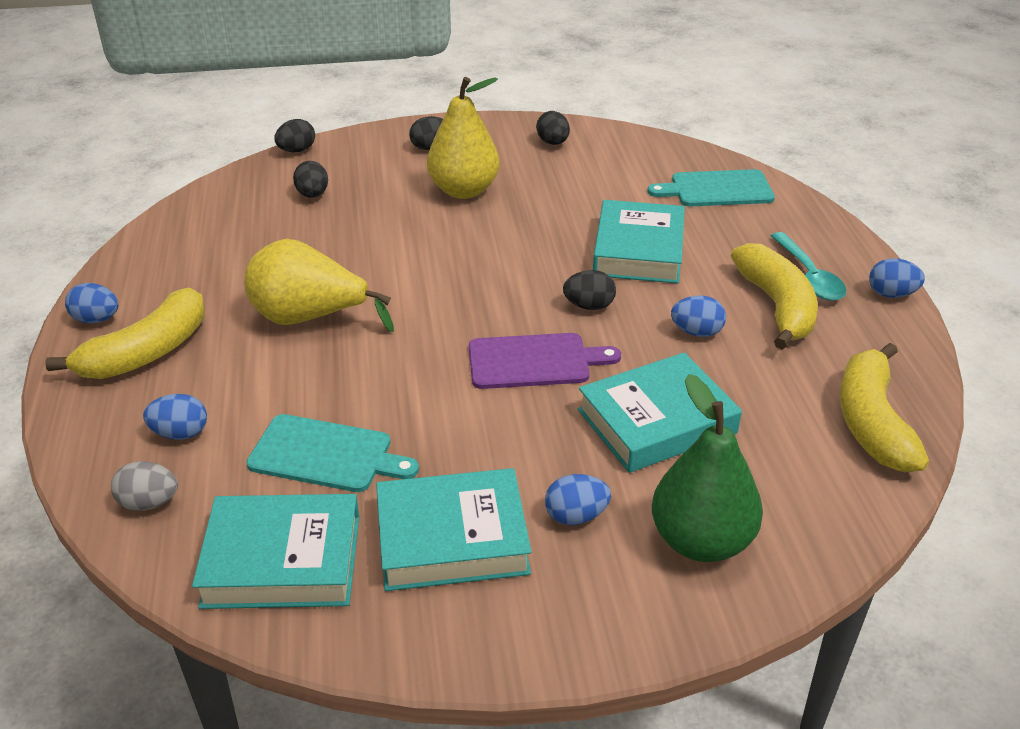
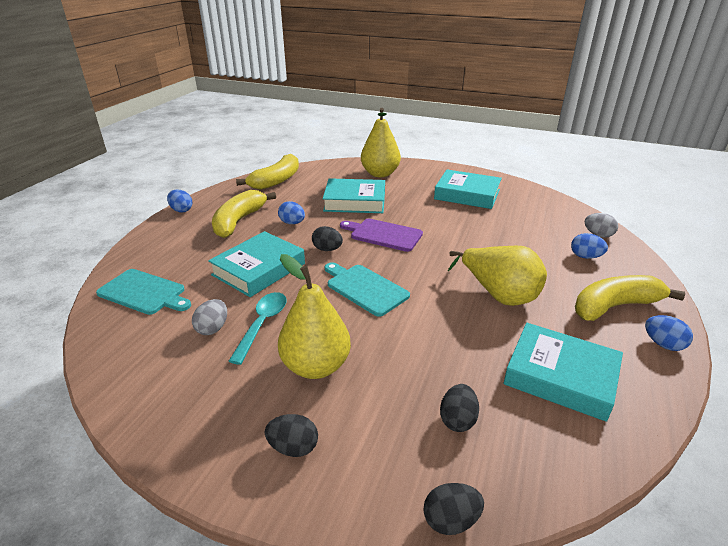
camera: 150 degrees left, 5 degrees down
turquoise book [192,494,359,609] -> turquoise book moved to [503,323,623,422]
turquoise cutting board [246,414,419,492] -> turquoise cutting board moved to [325,262,410,317]
black egg [536,111,570,145] -> none
blue egg [545,474,611,525] -> none
green pear [652,374,763,562] -> yellow pear [361,108,401,177]
turquoise spoon [771,232,846,301] -> turquoise spoon moved to [229,292,287,365]
none -> grey egg [192,299,227,335]

